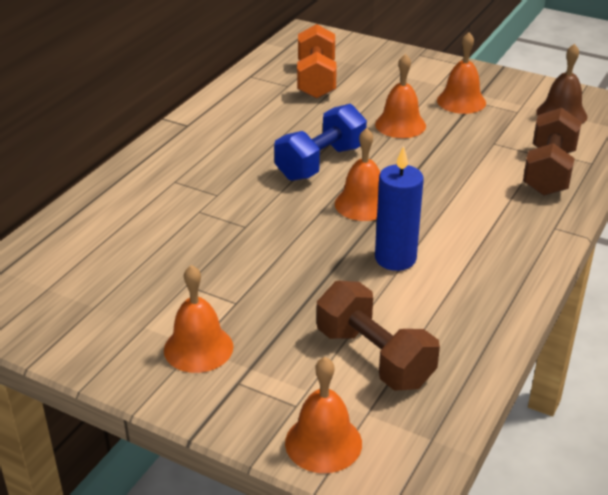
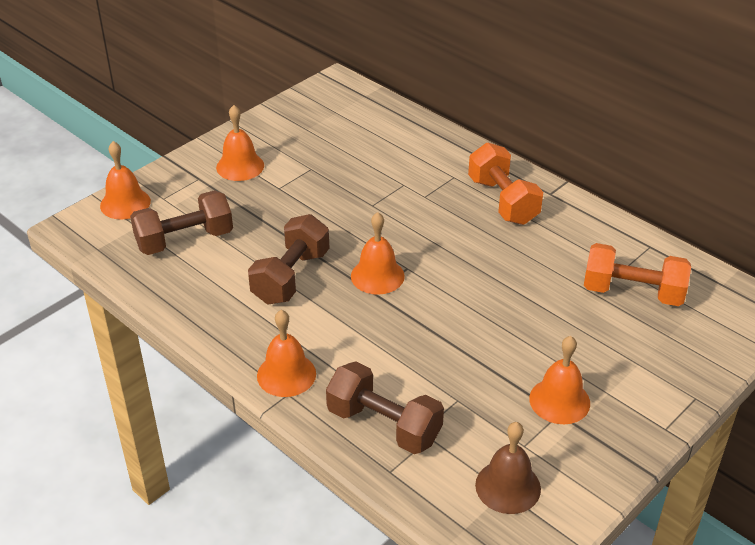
camera: 105 degrees right, 5 degrees up
blue dumbbell [274,104,367,181] -> none
orange bell [375,54,426,138] -> orange bell moved to [257,310,316,397]
blue candle [375,146,424,271] -> brown dumbbell [248,214,329,304]
none -> orange dumbbell [468,143,543,225]

